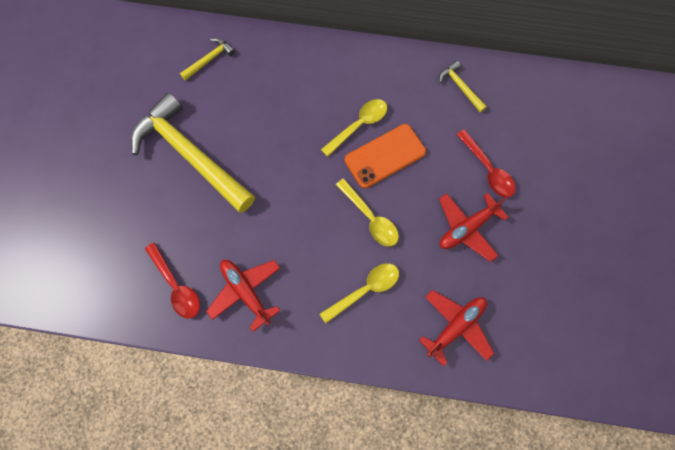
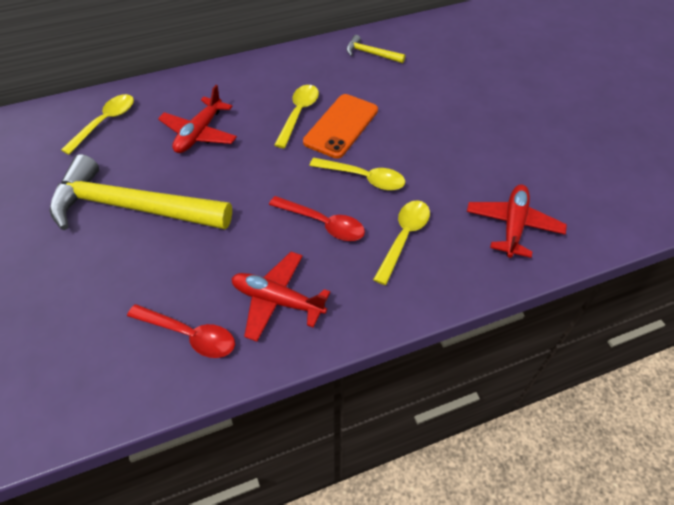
camera: 30 degrees left, 20 degrees down
yellow hammer [180,38,235,81] -> yellow spoon [61,94,134,155]
red plane [439,193,509,262] -> red plane moved to [158,85,237,153]
red spoon [456,129,515,198] -> red spoon moved to [269,196,365,241]

